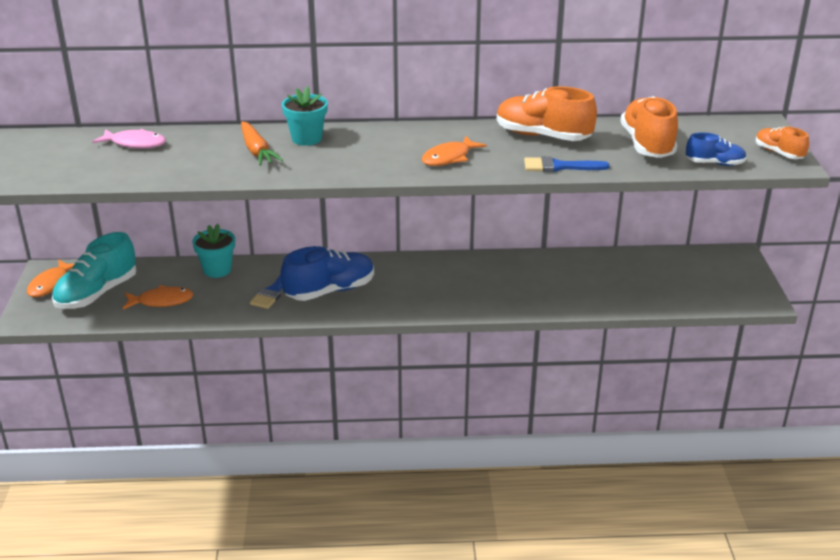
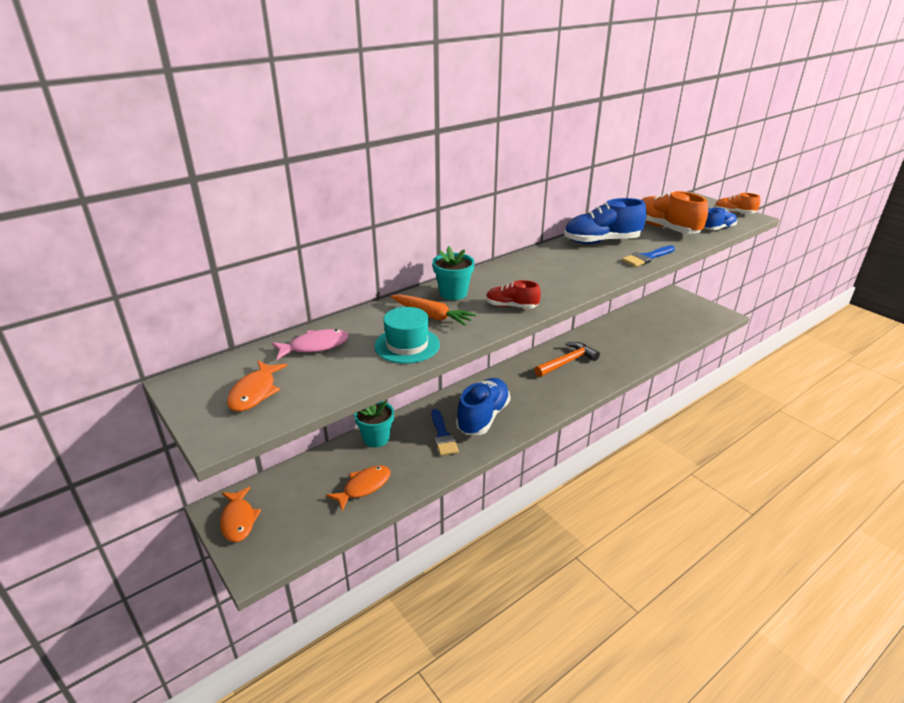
camera: 35 degrees left, 0 degrees up
turquoise shoe [52,232,137,309] -> none
orange fish [422,136,487,166] -> orange fish moved to [227,361,287,411]
orange shoe [497,86,597,141] -> blue shoe [564,198,647,244]
none -> turquoise hat [374,307,440,364]
none -> red shoe [486,280,541,309]
none -> orange hammer [534,342,600,377]

